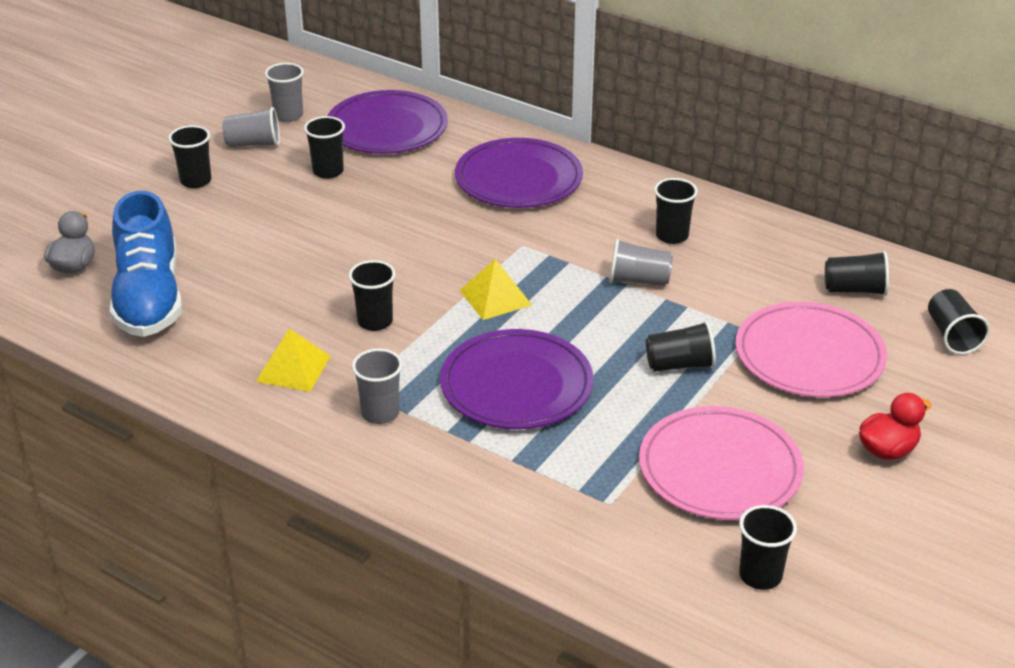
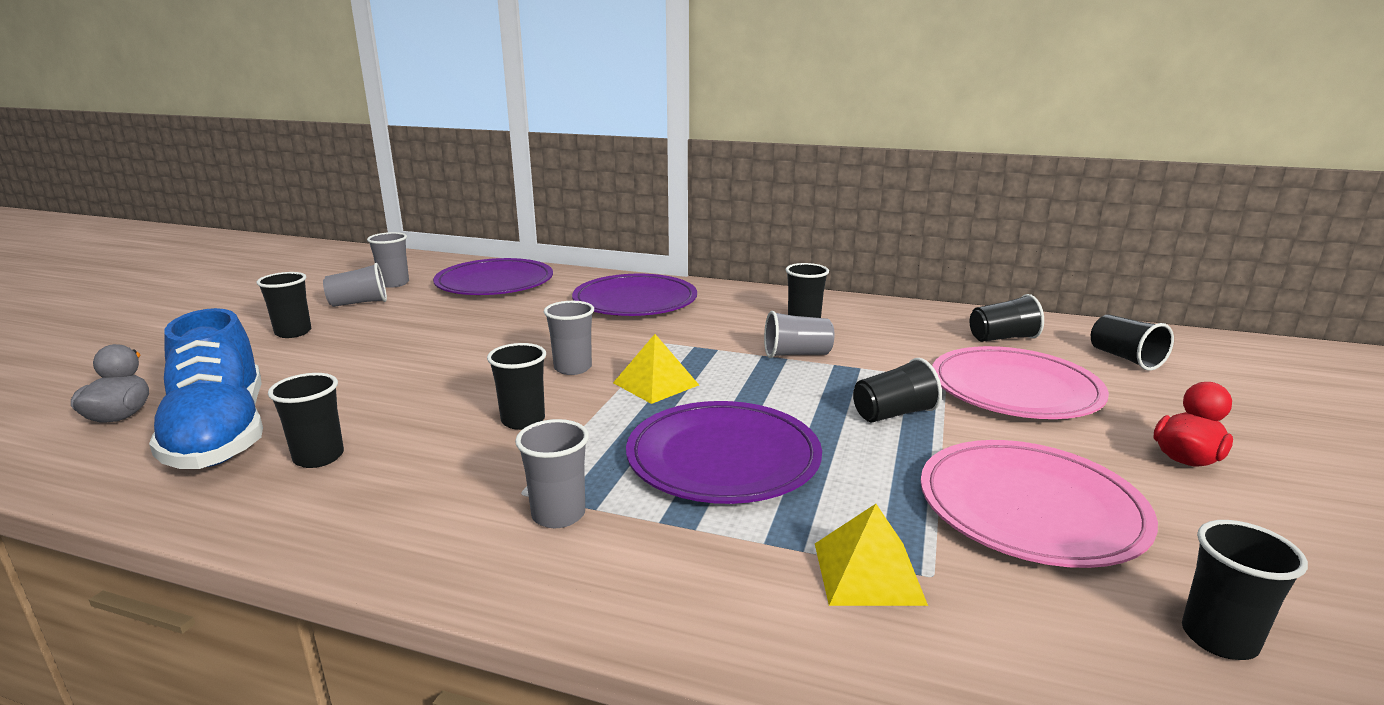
camera: 15 degrees left, 15 degrees down
yellow pyramid [256,329,330,392] -> yellow pyramid moved to [815,504,928,606]
black cup [304,116,345,179] -> black cup moved to [268,373,344,468]
none -> grey cup [544,301,594,375]

